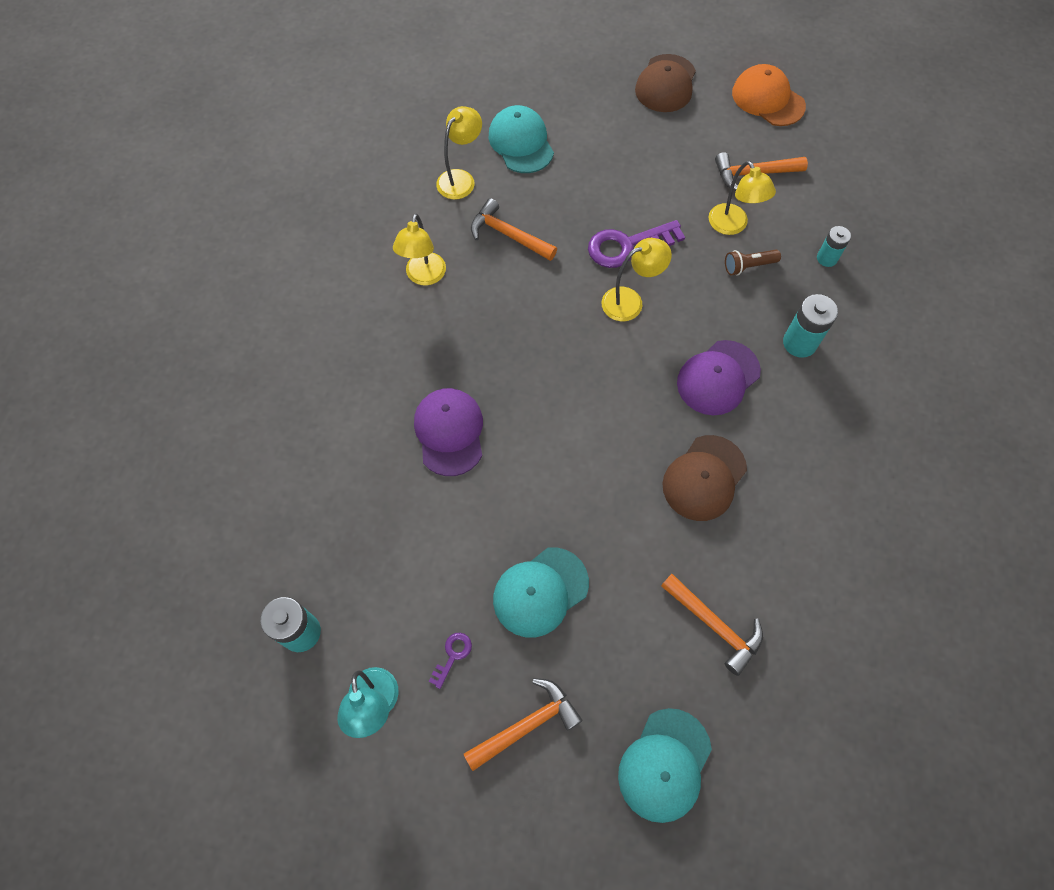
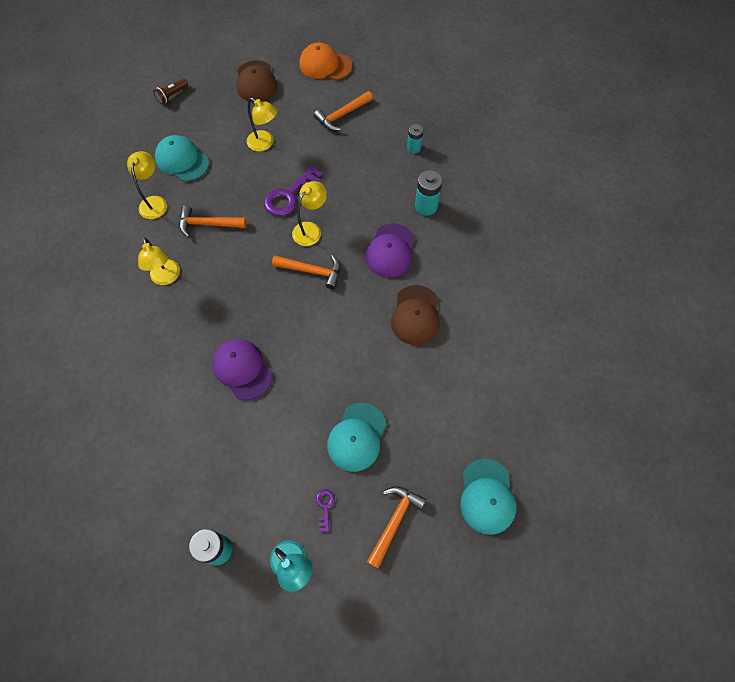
camera: 30 degrees left, 0 degrees up
orange hammer [661,574,763,676] -> orange hammer moved to [272,255,341,289]
yellow lamp [709,161,776,235] -> yellow lamp moved to [247,98,277,152]
brown flashlight [725,249,781,275] -> brown flashlight moved to [153,78,188,104]

